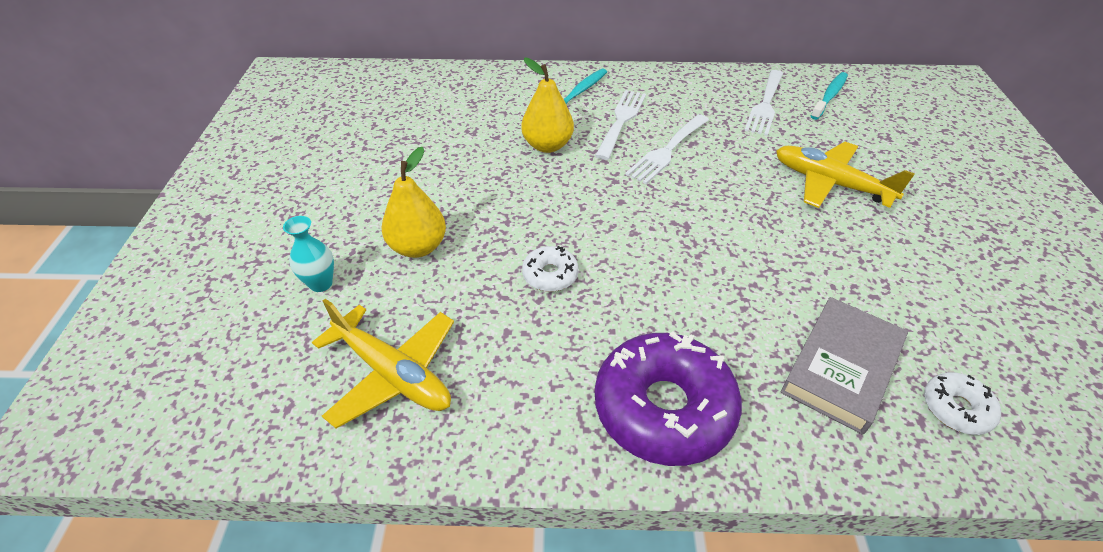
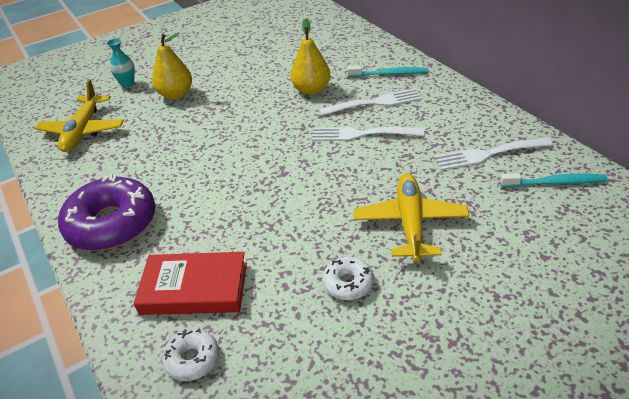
camera: 60 degrees right, 5 degrees down
white donut [522,246,579,292] -> white donut moved to [322,257,374,300]
grey book [780,297,908,435] -> red book [134,252,247,315]

